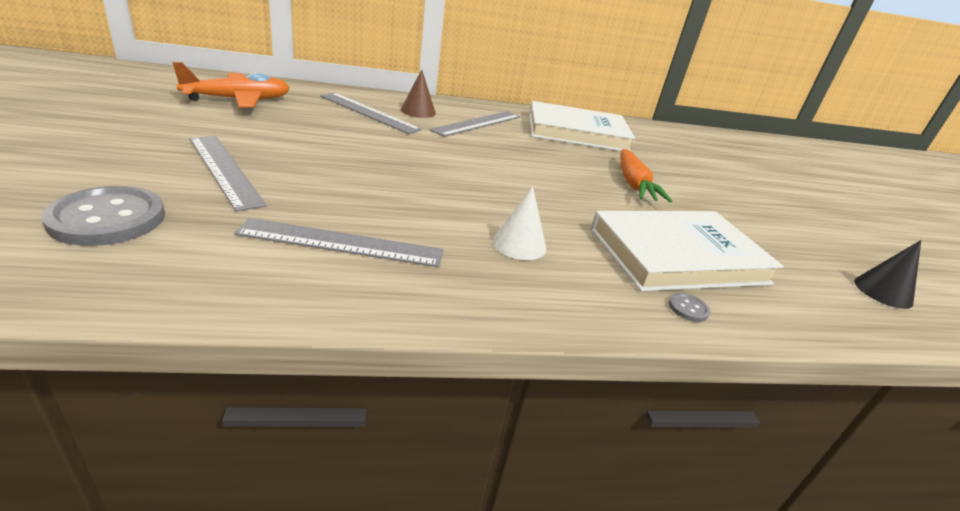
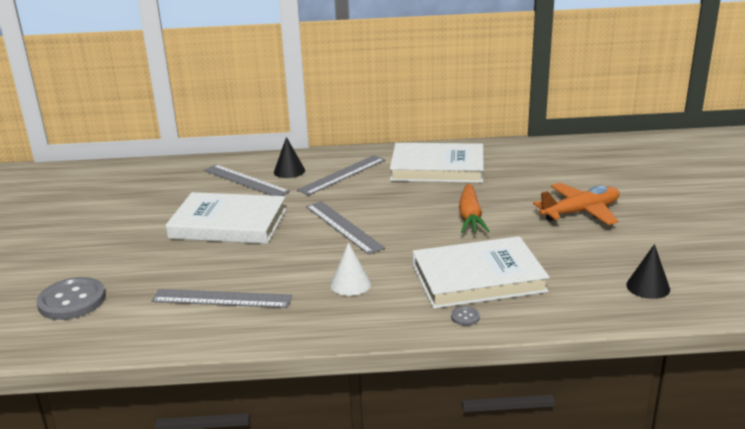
camera: 10 degrees right, 5 degrees down
orange plane [172,62,290,107] -> orange plane moved to [533,183,620,225]
grey ruler [190,136,266,211] -> grey ruler moved to [306,201,385,255]
brown cone [401,69,436,118] -> black cone [274,137,305,178]
none -> white book [165,192,287,244]

